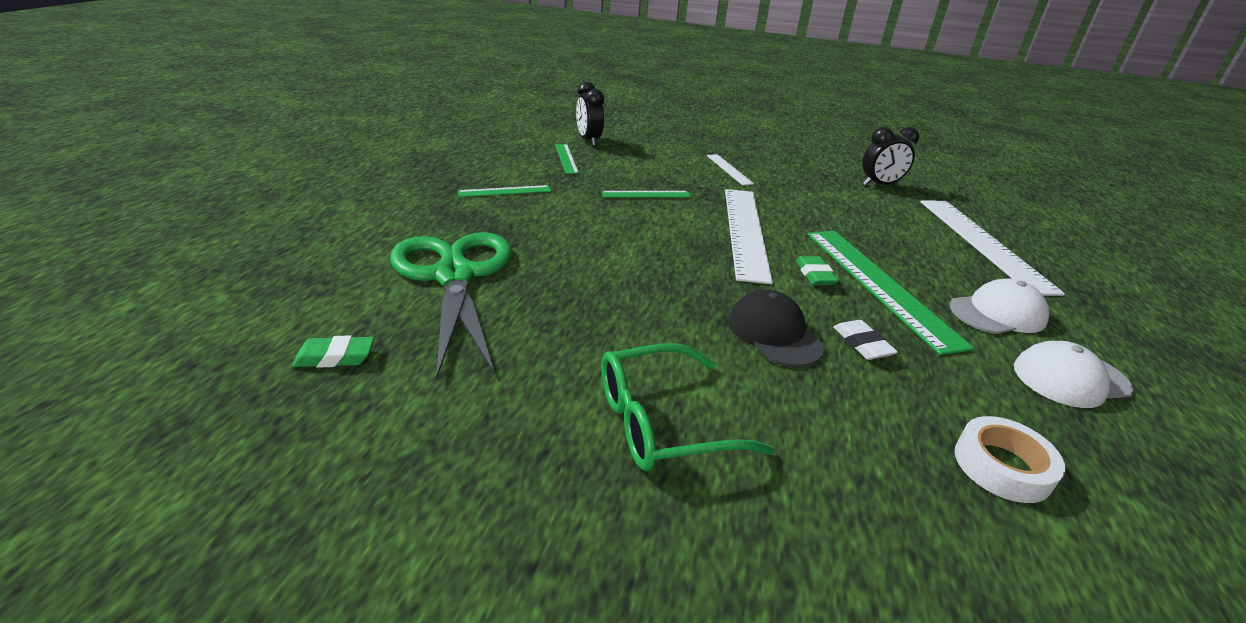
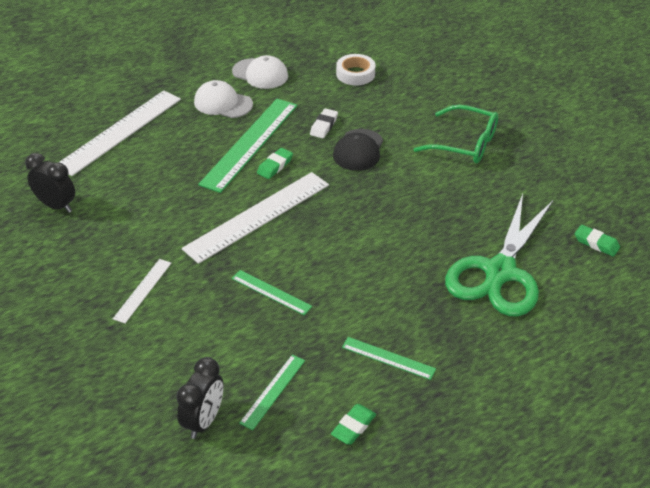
camera: 135 degrees left, 10 degrees up
none -> green eraser [331,404,376,445]

